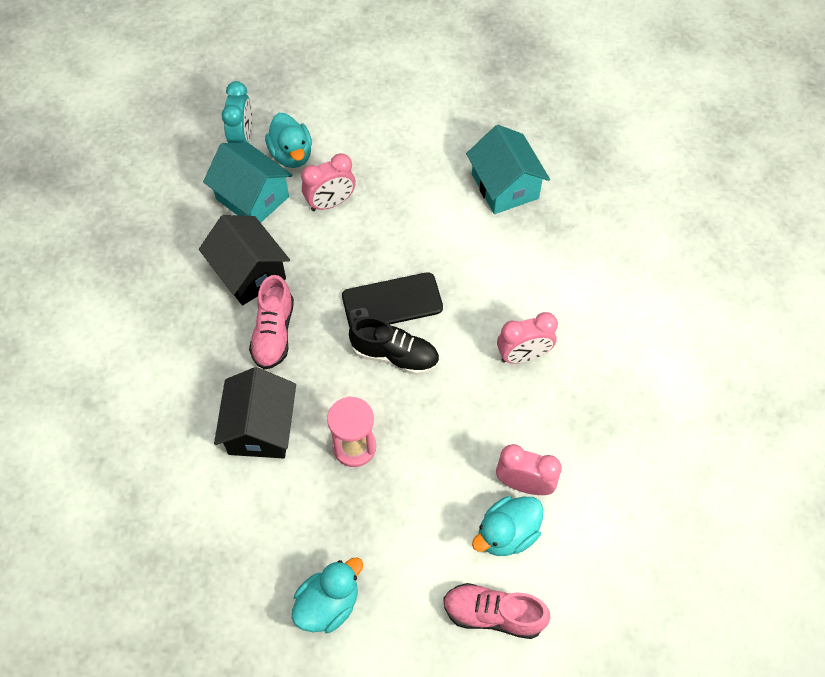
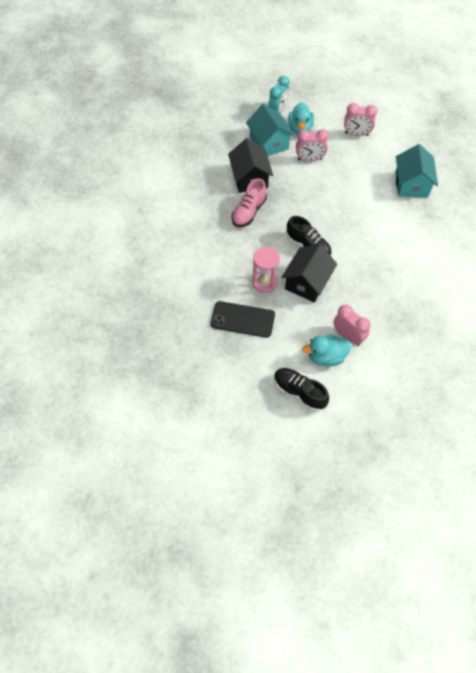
camera: 25 degrees right, 0 degrees up
black house [214,367,296,458] -> black house moved to [282,244,337,302]
turquoise duck [292,557,363,633] -> none
black phone [342,272,443,328] -> black phone moved to [211,301,275,338]
pink shoe [443,583,551,639] -> black shoe [274,368,329,411]
pink clock [497,312,558,364] -> pink clock moved to [344,103,377,136]

